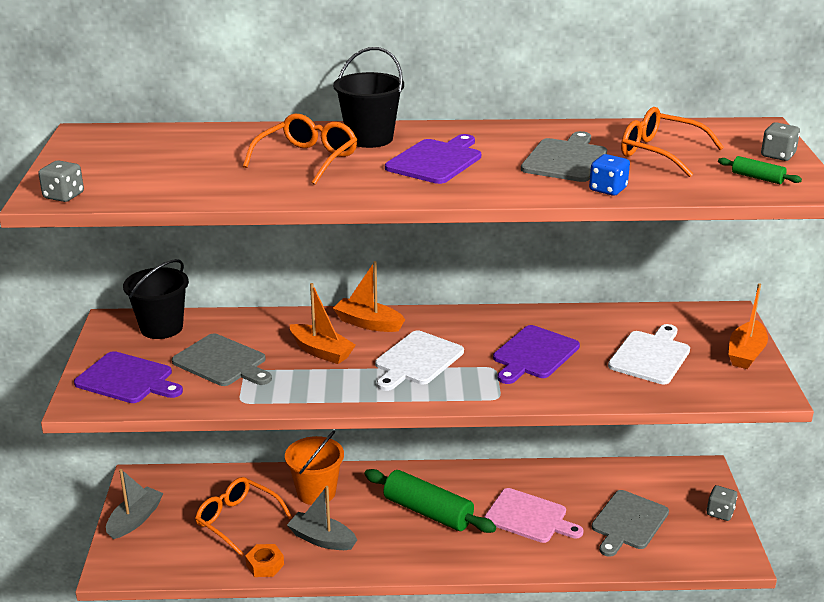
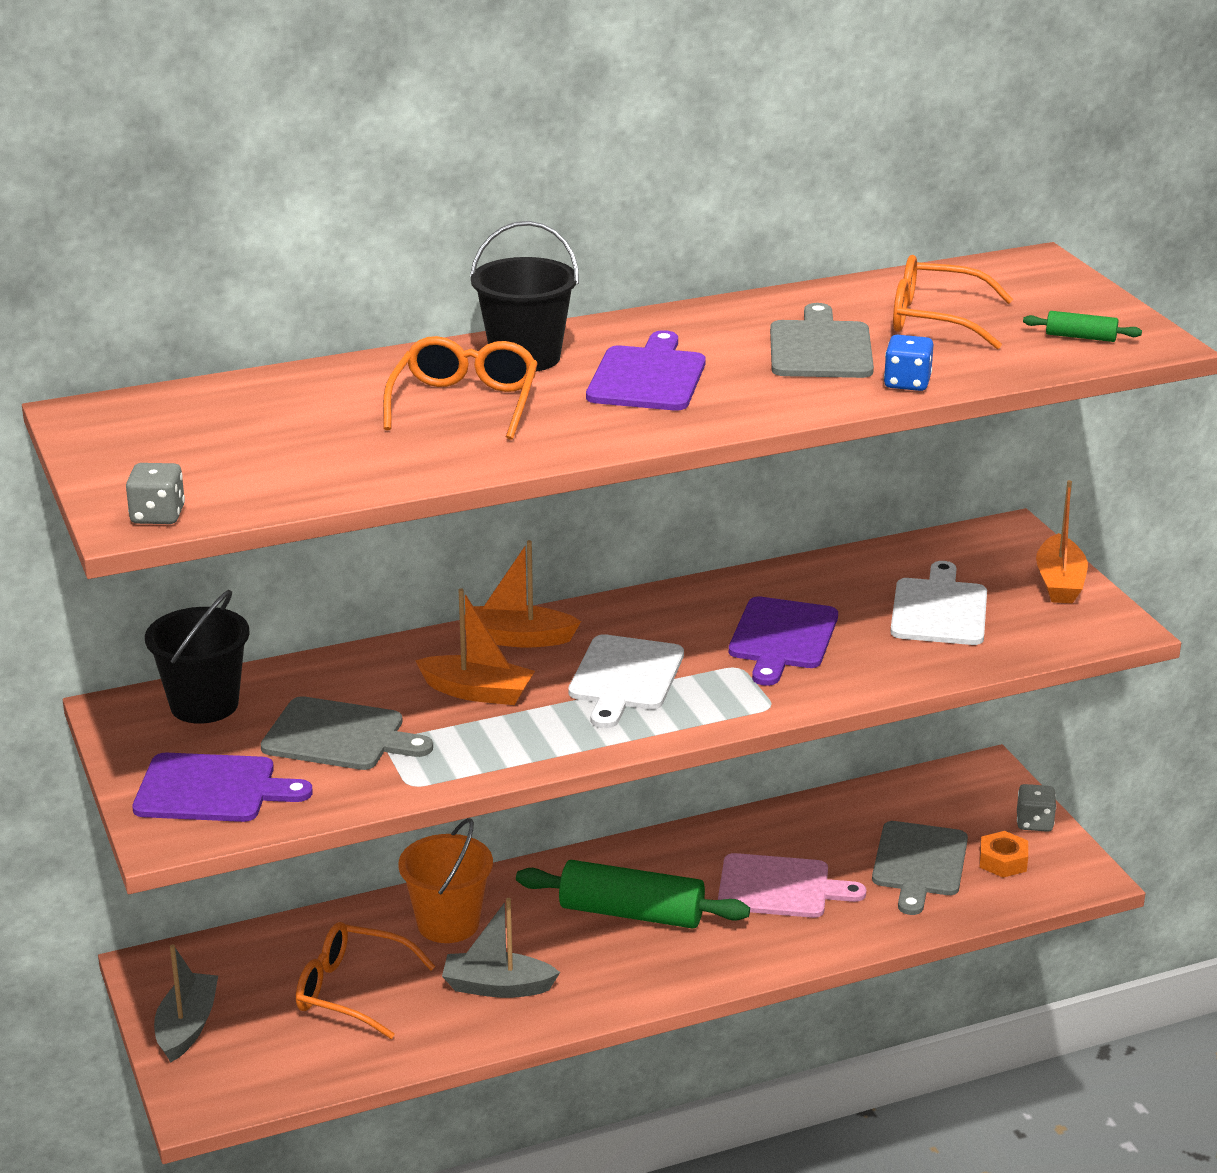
camera: 20 degrees left, 0 degrees up
orange nut [245,544,284,577] -> orange nut moved to [979,831,1028,878]
grey dice [761,122,800,161] -> none

